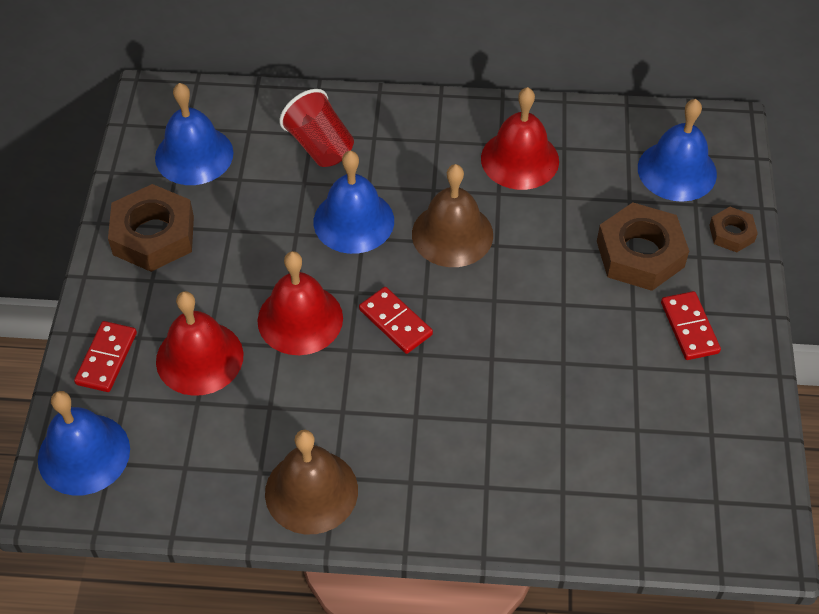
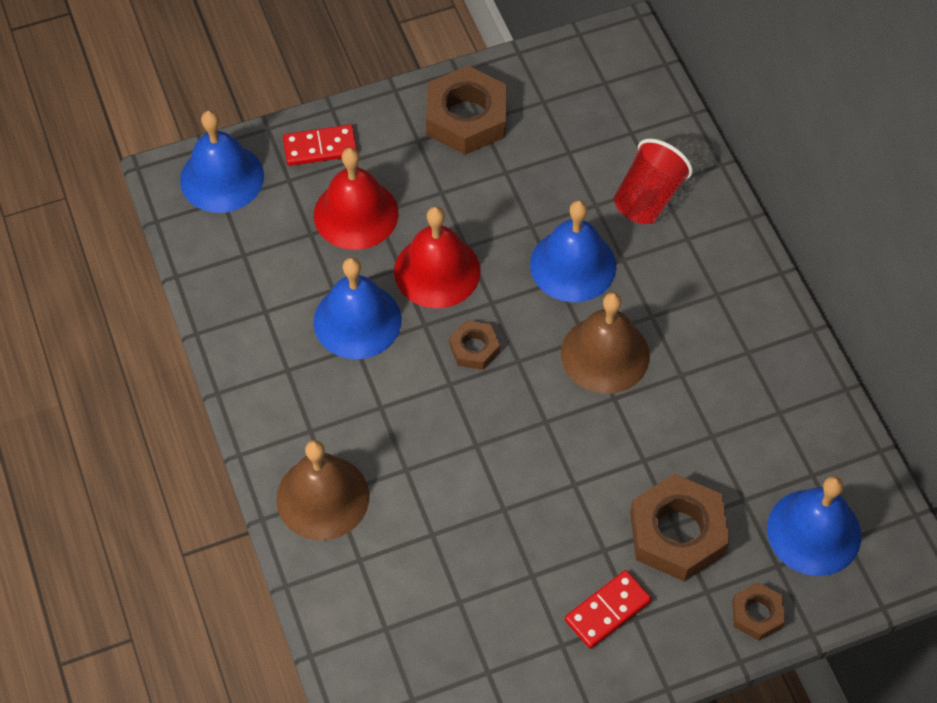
camera: 65 degrees right, 5 degrees up
blue bell [155,83,234,185] -> blue bell moved to [314,257,402,359]
brown bell [265,430,358,534] -> brown bell moved to [276,440,369,540]
red domino [359,287,433,354] -> brown nut [449,320,500,370]
red bell [481,87,559,190] -> none

